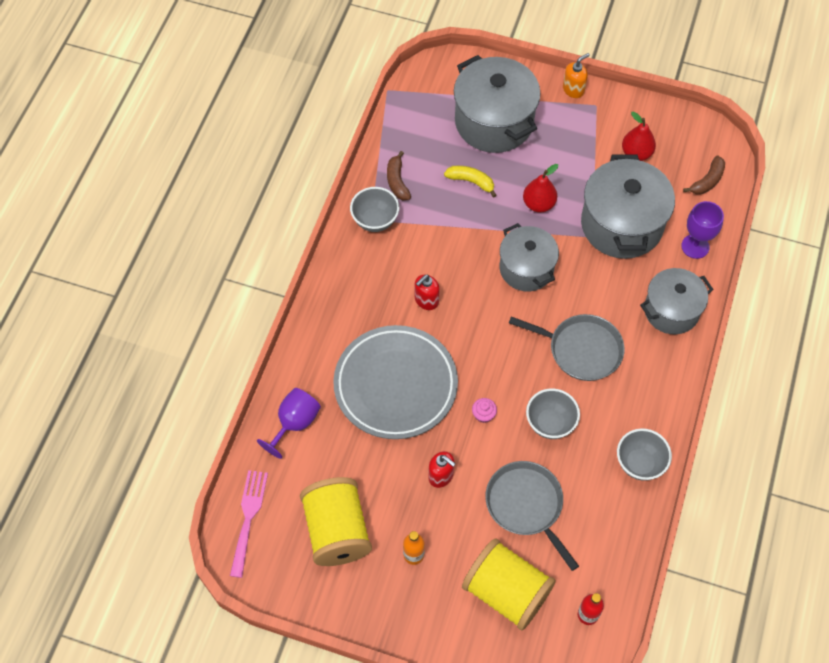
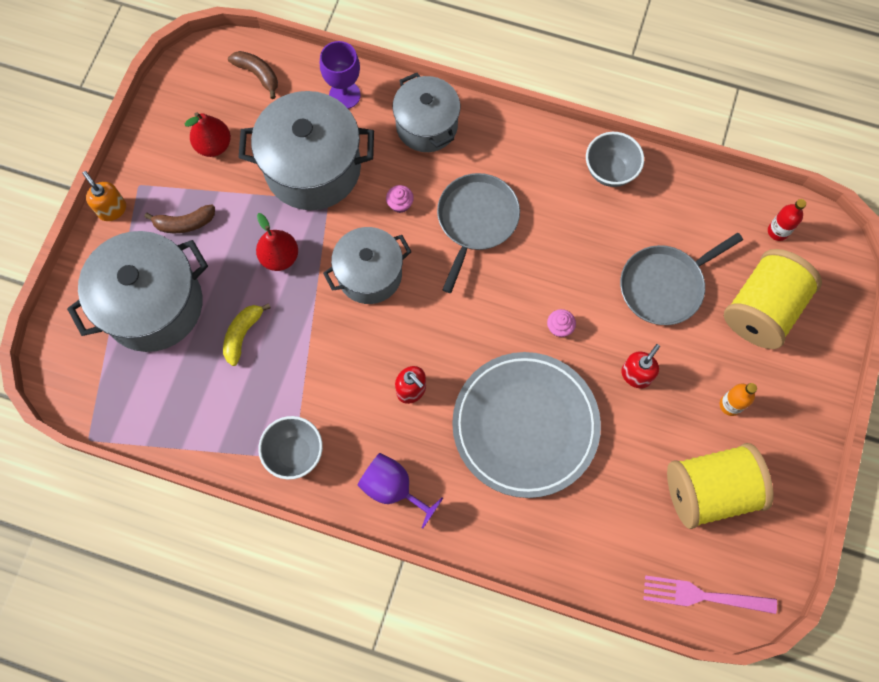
camera: 90 degrees left, 10 degrees up
purple goblet [257,388,321,459] -> purple goblet moved to [357,453,443,529]
brown banana [387,151,411,200] -> brown banana moved to [144,204,215,233]
grey bowl [526,388,580,439] -> none
none -> pink cupcake [386,185,414,213]

